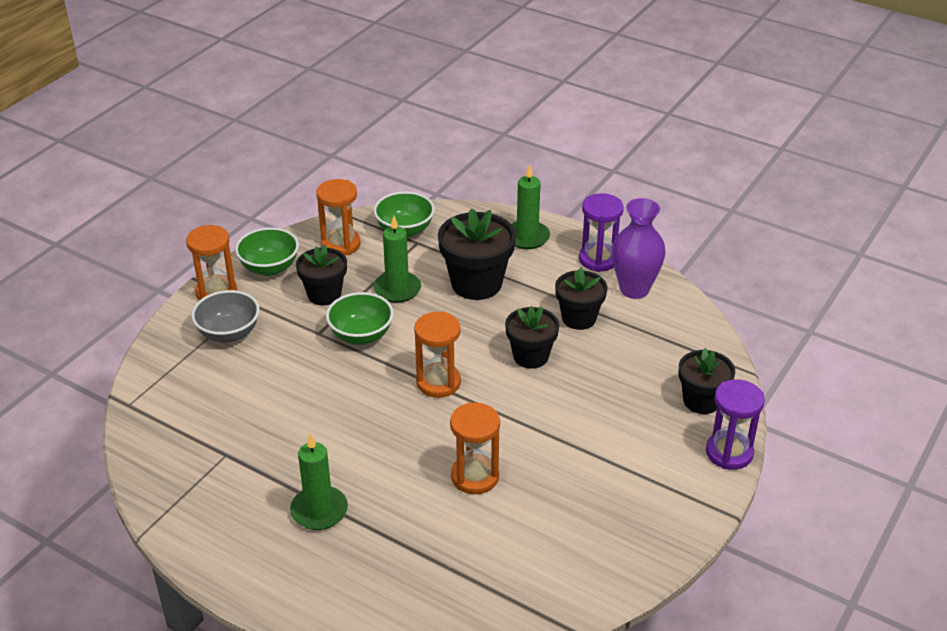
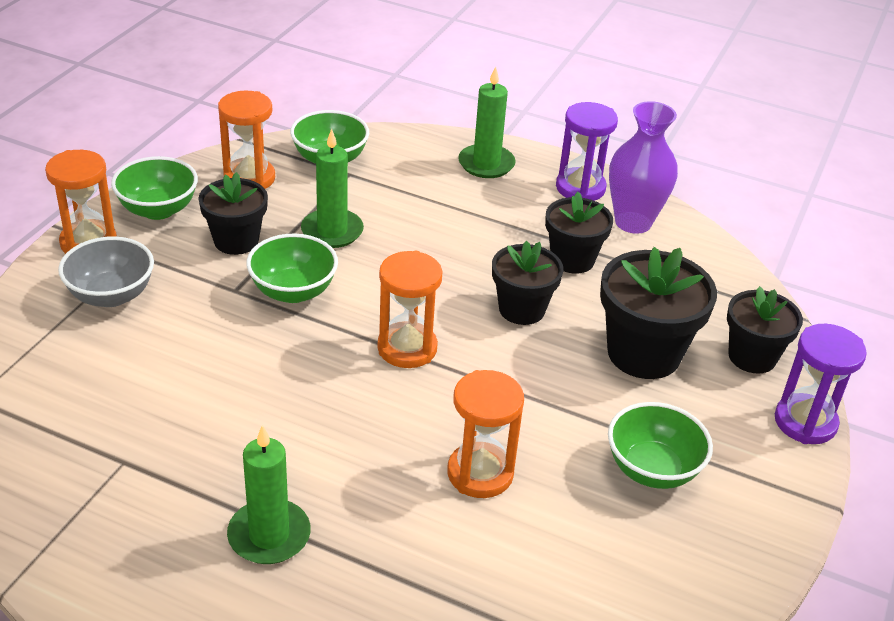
camera: 10 degrees left, 0 degrees up
black flower pot [438,208,516,300] -> black flower pot moved to [600,247,717,379]
none -> green bowl [608,402,713,489]

